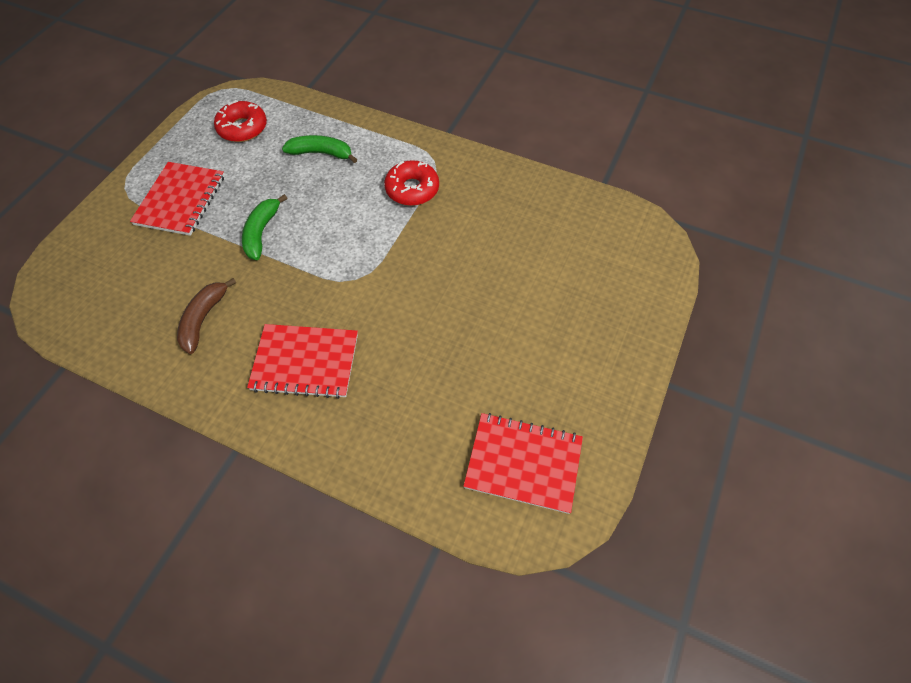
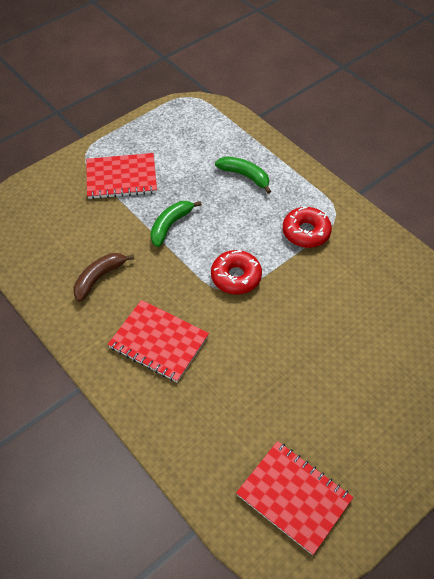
camera: 25 degrees right, 5 degrees down
red notebook [130,162,225,236] -> red notebook turned 45 degrees clockwise [86,153,157,199]
red donut [214,100,267,142] -> red donut moved to [211,250,262,294]

